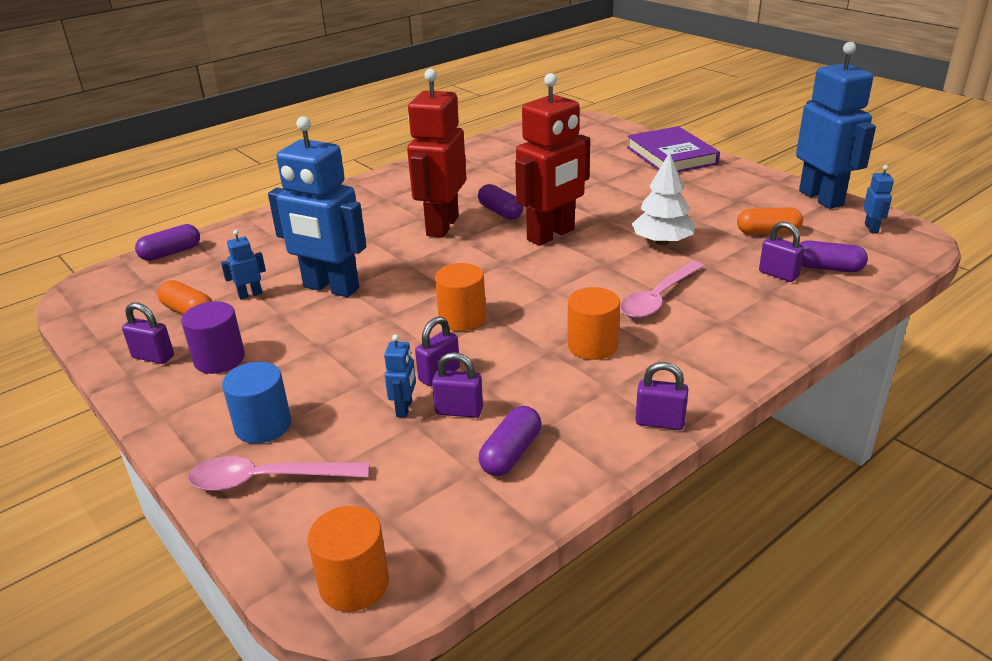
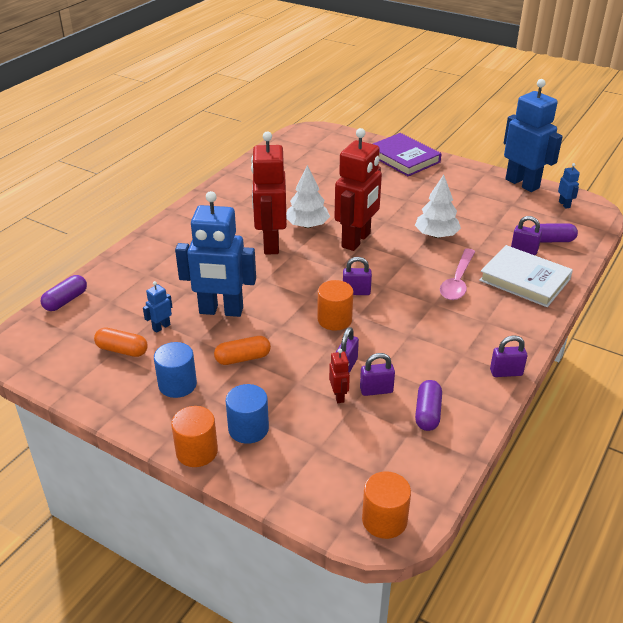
camera: 20 degrees left, 5 degrees up
purple padlock [122,302,174,364] -> purple padlock moved to [343,257,372,295]
purple cylinder [181,301,245,374] -> blue cylinder [154,342,197,398]
pink spoon [188,456,370,491] -> none
blue robot [384,334,416,418] -> red robot [329,349,350,403]
purple capsule [478,184,523,220] -> white tree [286,165,330,228]
orange cylinder [567,287,620,360] -> orange cylinder moved to [171,406,218,467]
orange capsule [737,208,803,234] -> orange capsule moved to [214,336,271,365]
none -> white book [479,245,573,307]

